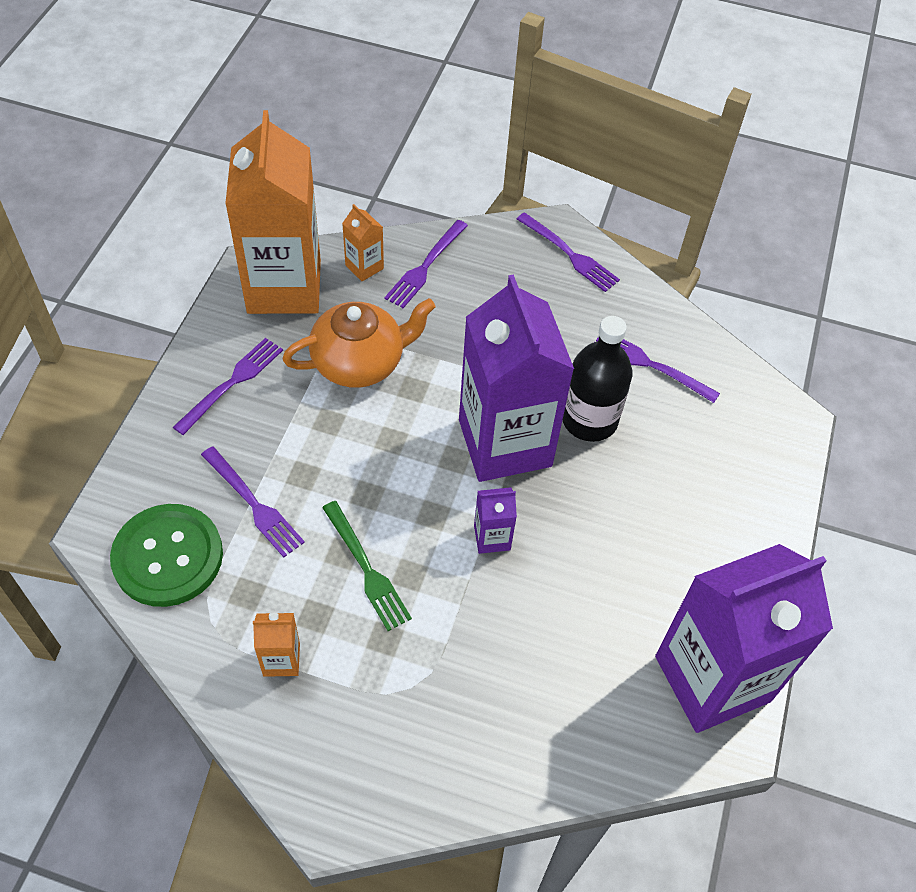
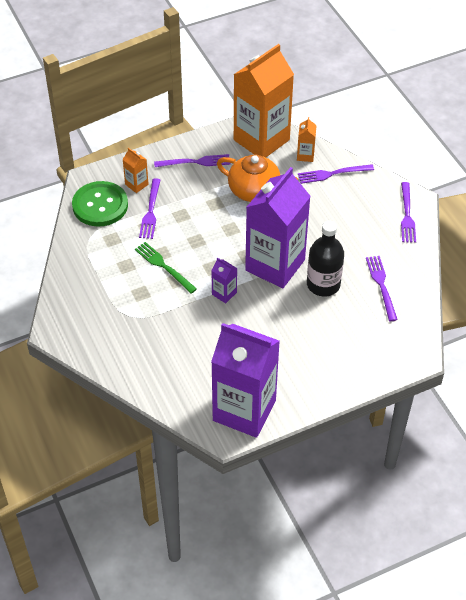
camera: 50 degrees right, 5 degrees down
orange carton [253,613,300,677] -> orange carton moved to [123,148,149,193]
green fork [322,501,412,631] -> green fork turned 120 degrees clockwise [135,242,197,294]

